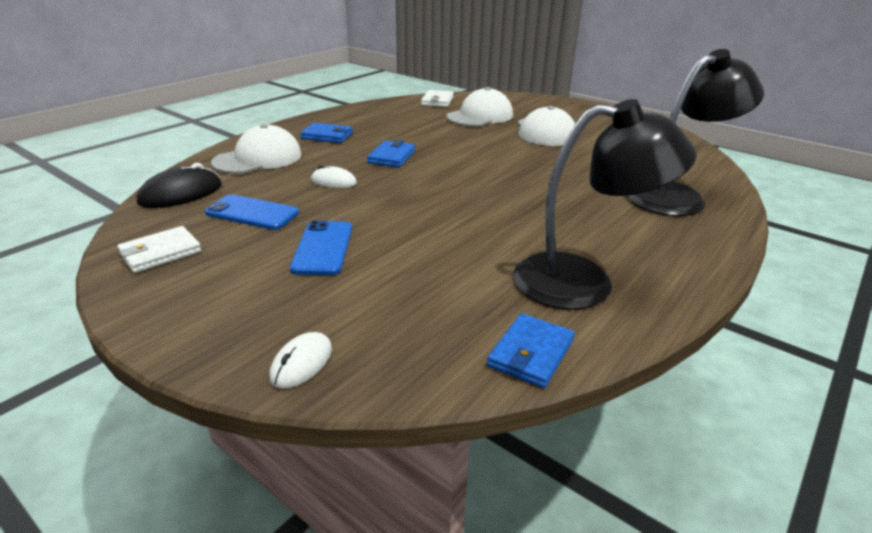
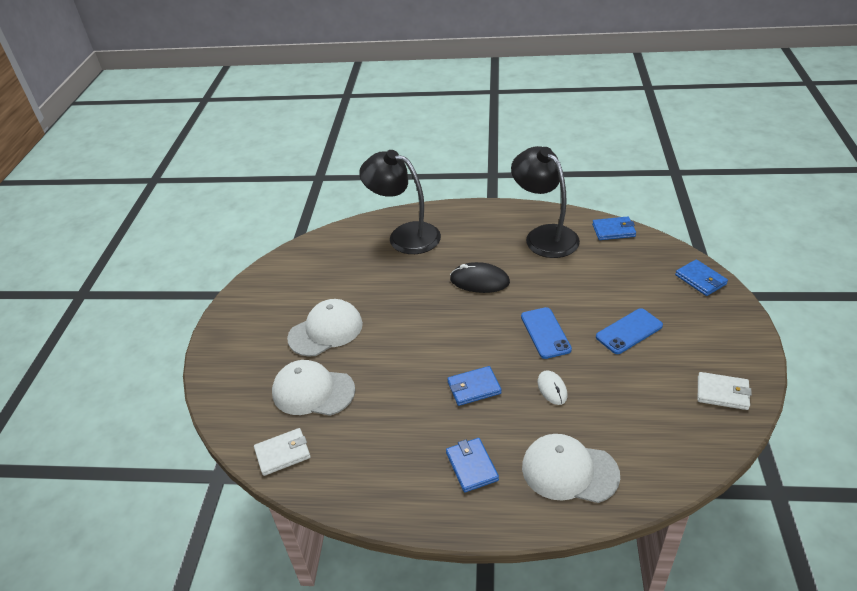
camera: 120 degrees left, 10 degrees up
black mouse [136,163,222,208] -> black mouse moved to [450,262,510,293]
blue phone [205,194,299,230] -> blue phone moved to [521,307,572,359]
white mouse [269,332,332,389] -> blue wallet [675,259,728,296]

